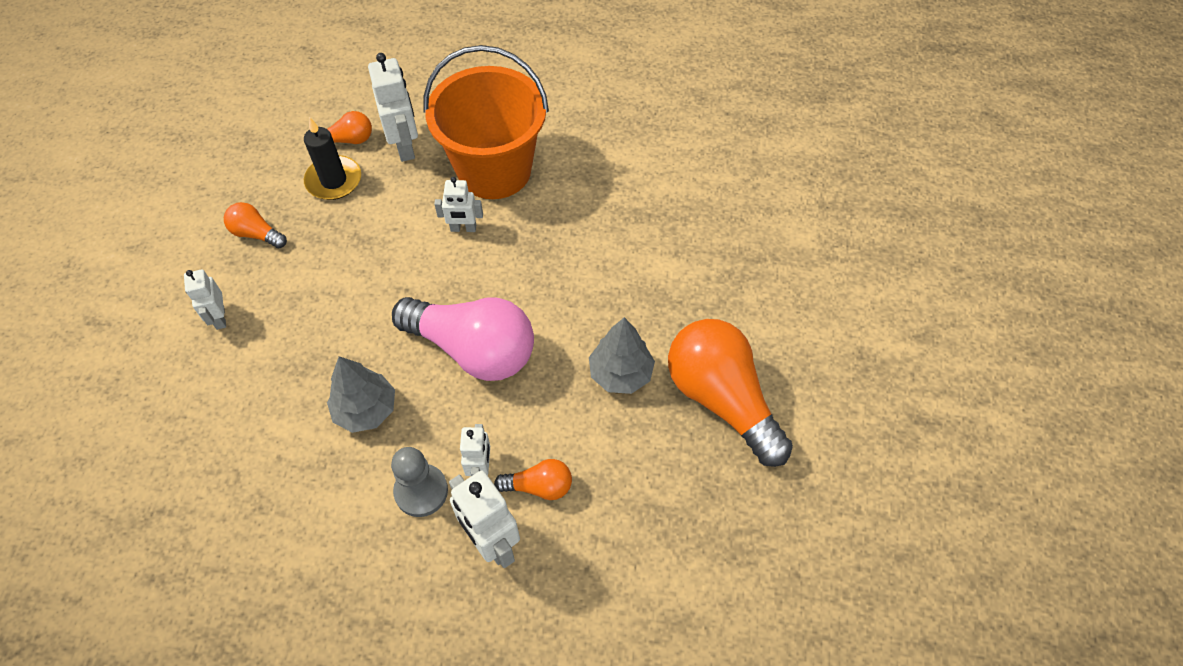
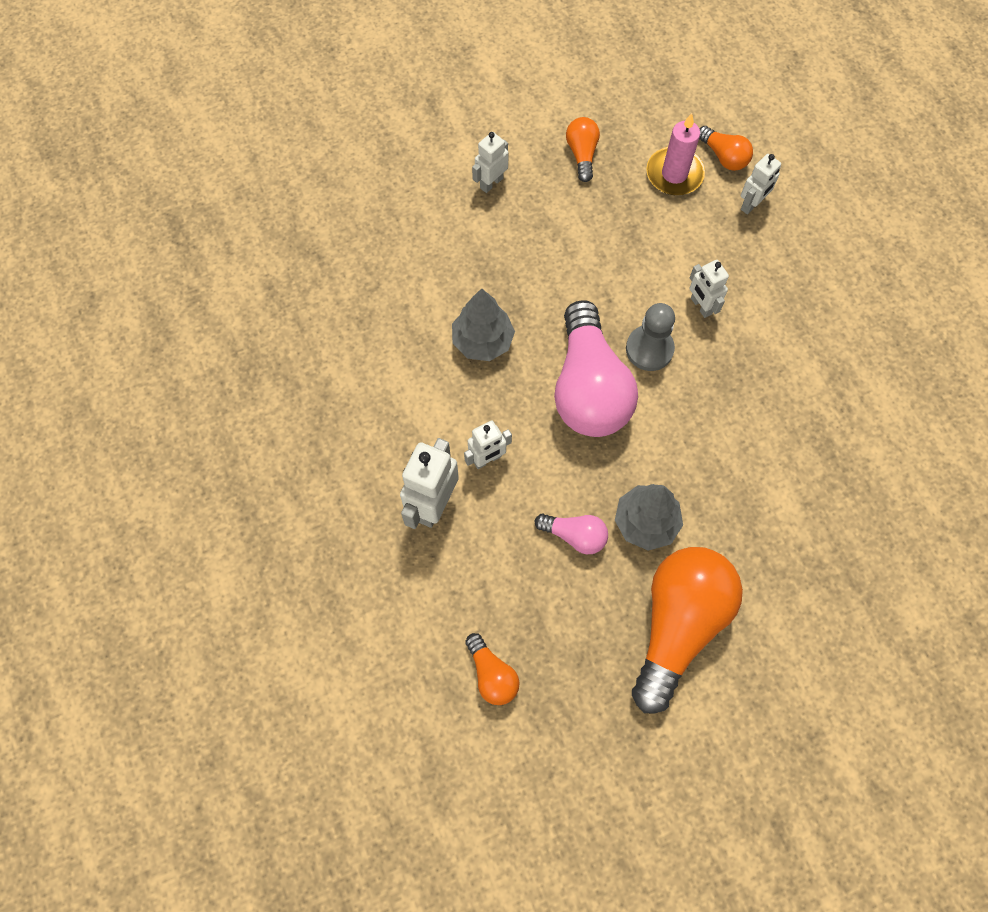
camera: 60 degrees right, 10 degrees up
black candle [304,118,361,200] -> pink candle [646,113,705,195]
white robot [368,53,418,162] -> white robot [741,154,781,215], size x0.61
grey pawn [391,447,448,517] -> grey pawn moved to [626,303,675,371]
orange bucket [423,45,549,199] -> none
orange light bulb [494,459,572,500] -> orange light bulb moved to [465,633,519,705]
none -> pink light bulb [535,514,608,554]

